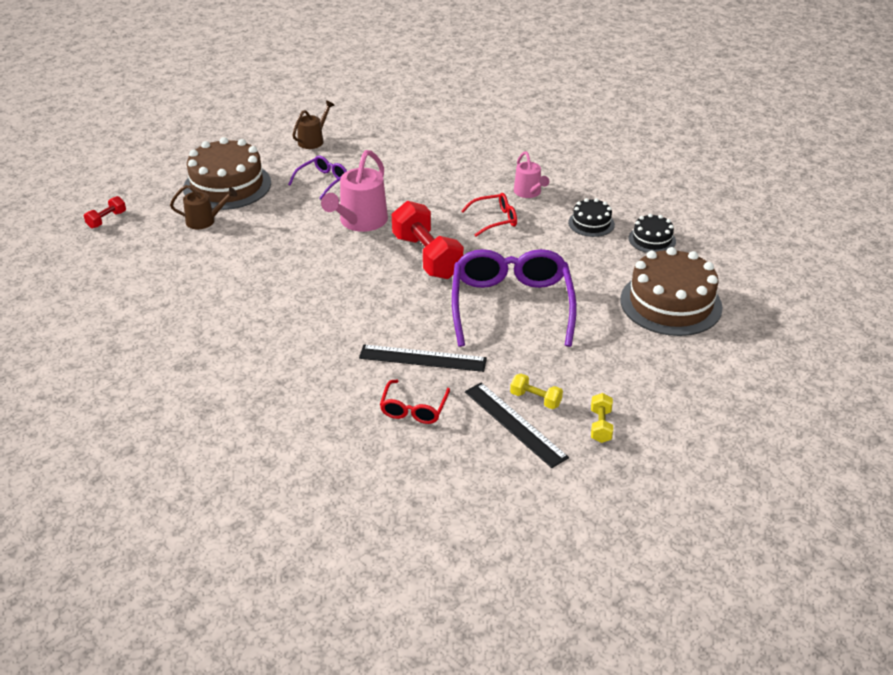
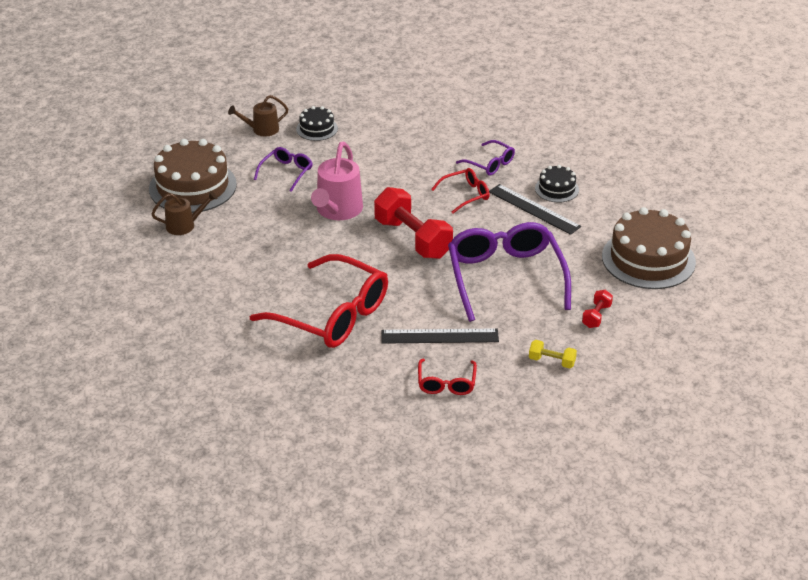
camera: 10 degrees left, 0 degrees up
red dumbbell [84,196,126,229] -> red dumbbell moved to [582,290,613,328]
brown watering can [292,100,335,149] -> brown watering can turned 135 degrees counterclockwise [228,95,288,136]
black ruler [465,383,569,468] -> black ruler moved to [489,184,581,235]
pink watering can [514,151,549,198] -> purple glasses [456,140,515,176]
yellow dumbbell [591,393,613,443] -> none
black cake [629,214,676,253] -> black cake moved to [296,106,338,141]
none -> red glasses [250,254,388,348]

